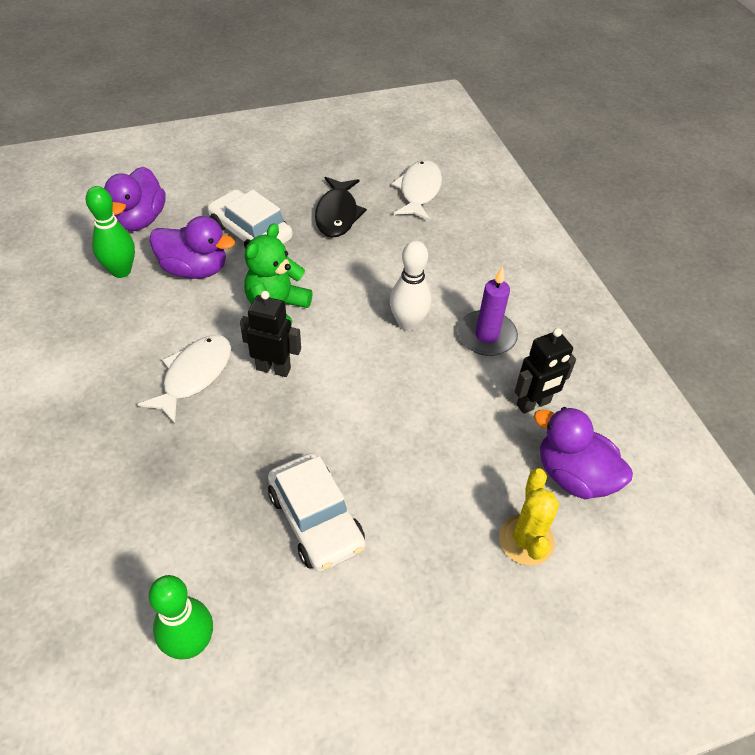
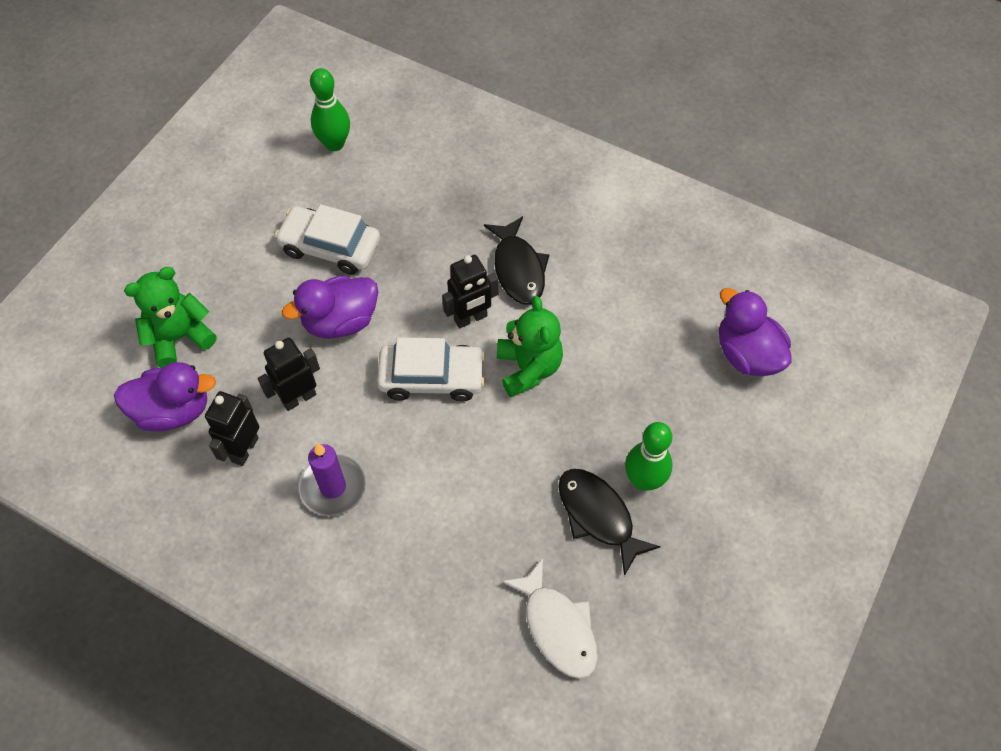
camera: 140 degrees right, 10 degrees up
green bowling pin [86,186,135,278] -> green bowling pin moved to [625,422,673,491]
white fish [137,335,231,424] -> black fish [484,216,549,305]
purple duck [149,216,235,279] -> purple duck moved to [282,276,378,339]
white car [207,189,293,249] -> white car moved to [377,337,486,402]
white bowling pin [390,241,431,331] -> none
yellow cactus [499,468,559,566] -> green teddy bear [124,267,216,368]
none -> black robot [258,338,320,411]

